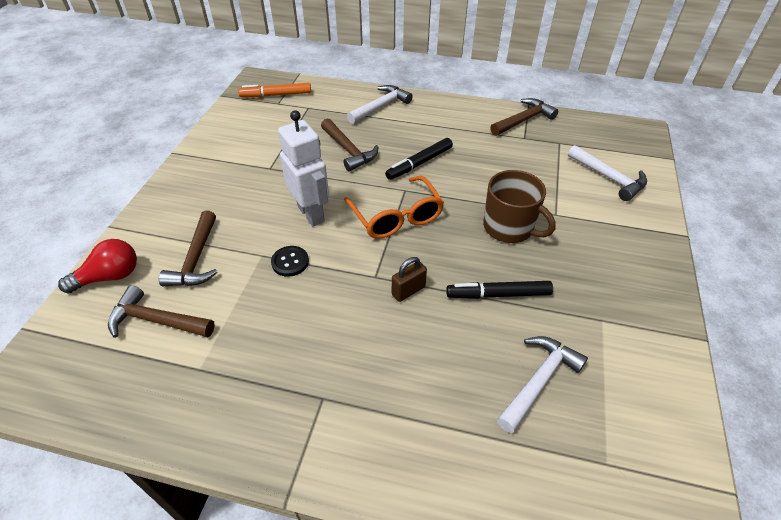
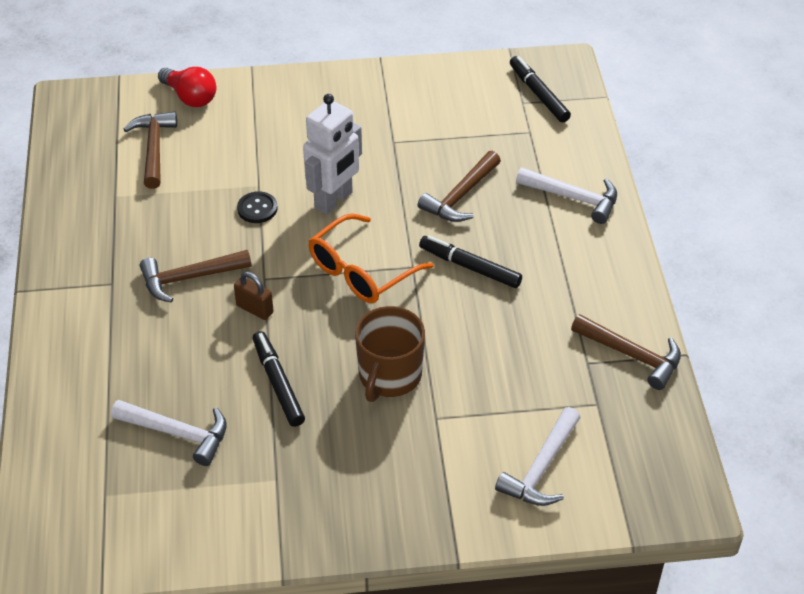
camera: 70 degrees right, 0 degrees up
brown hammer [159,211,218,286] -> brown hammer moved to [140,250,252,303]
orange marker [238,83,311,97] -> black marker [510,56,571,122]

